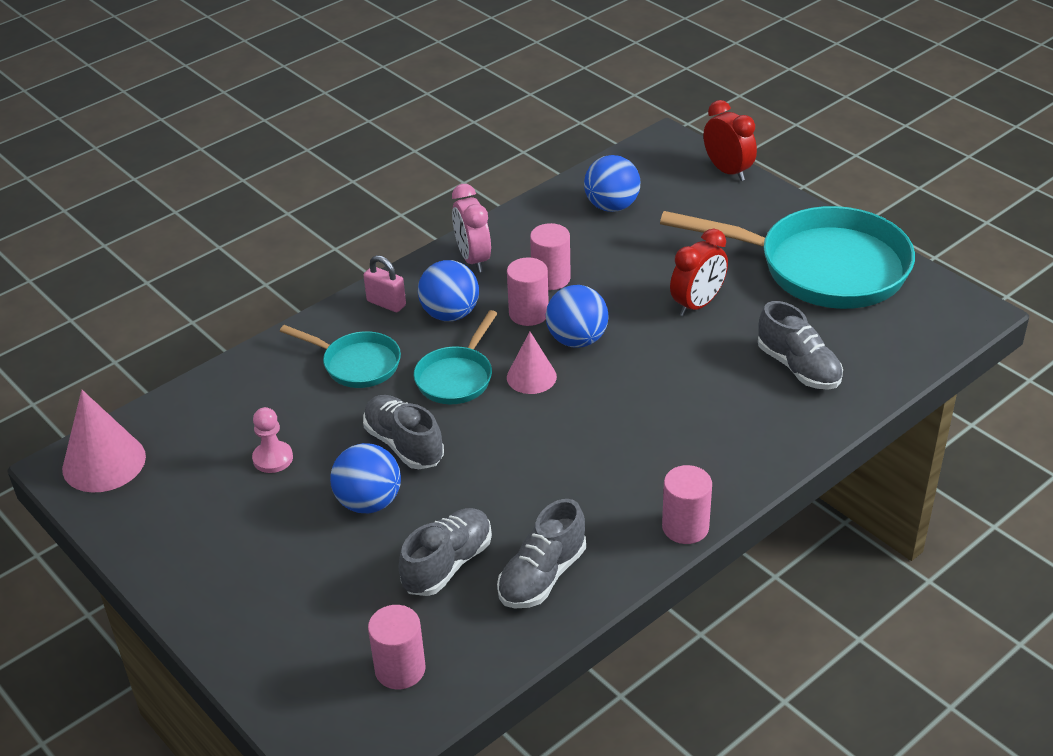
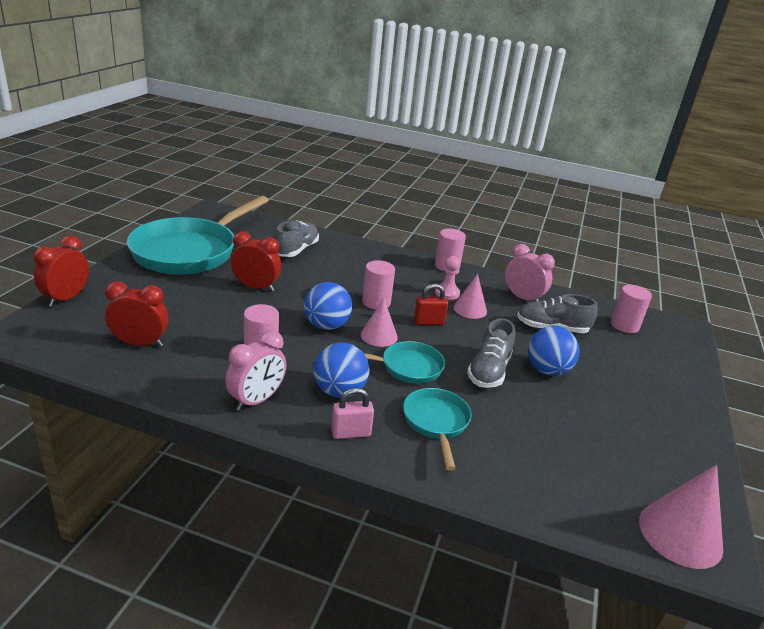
camera: 125 degrees left, 10 degrees down
pink pawn [252,407,293,473] -> pink pawn moved to [435,256,460,300]
pink padlock [363,255,406,312] -> pink padlock turned 75 degrees clockwise [331,388,374,439]
grey shoe [497,499,586,608] -> pink clock [505,244,555,301]
pink cylinder [507,257,549,326] -> pink cylinder moved to [362,260,395,310]
blue ball [584,155,640,212] -> red clock [105,281,169,347]
turquoise pan [660,206,915,309] -> turquoise pan turned 135 degrees counterclockwise [127,196,269,275]
none -> red padlock [414,284,448,325]
none -> pink cone [453,274,487,319]

